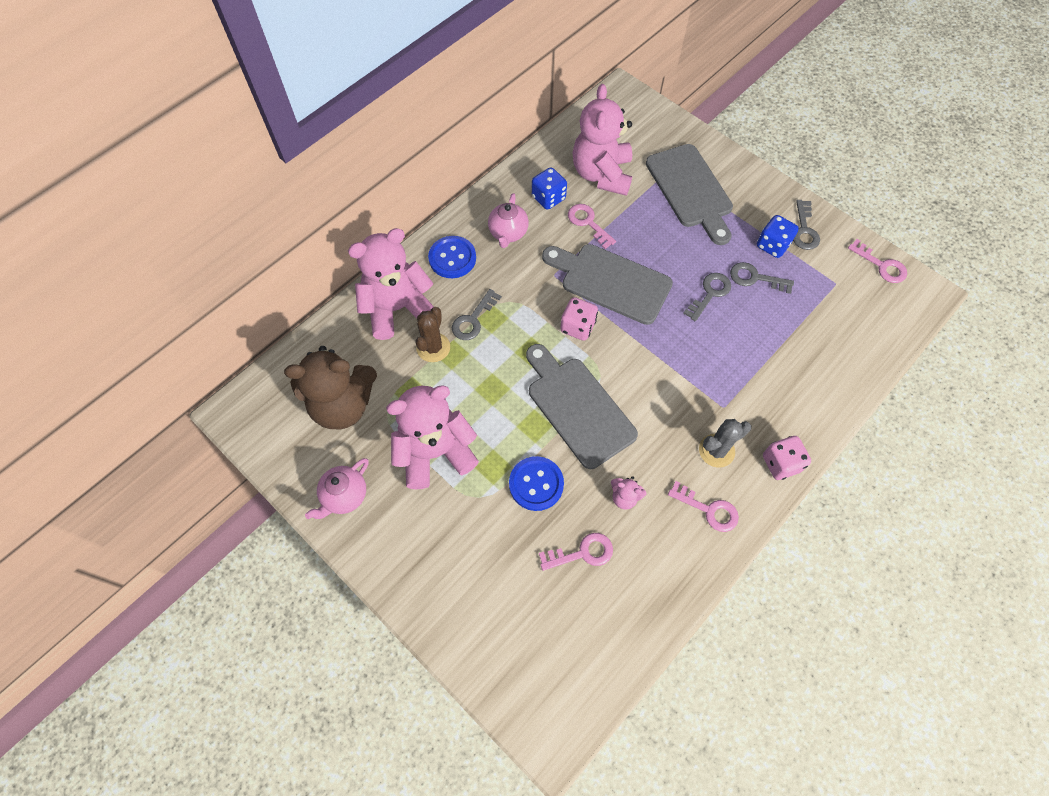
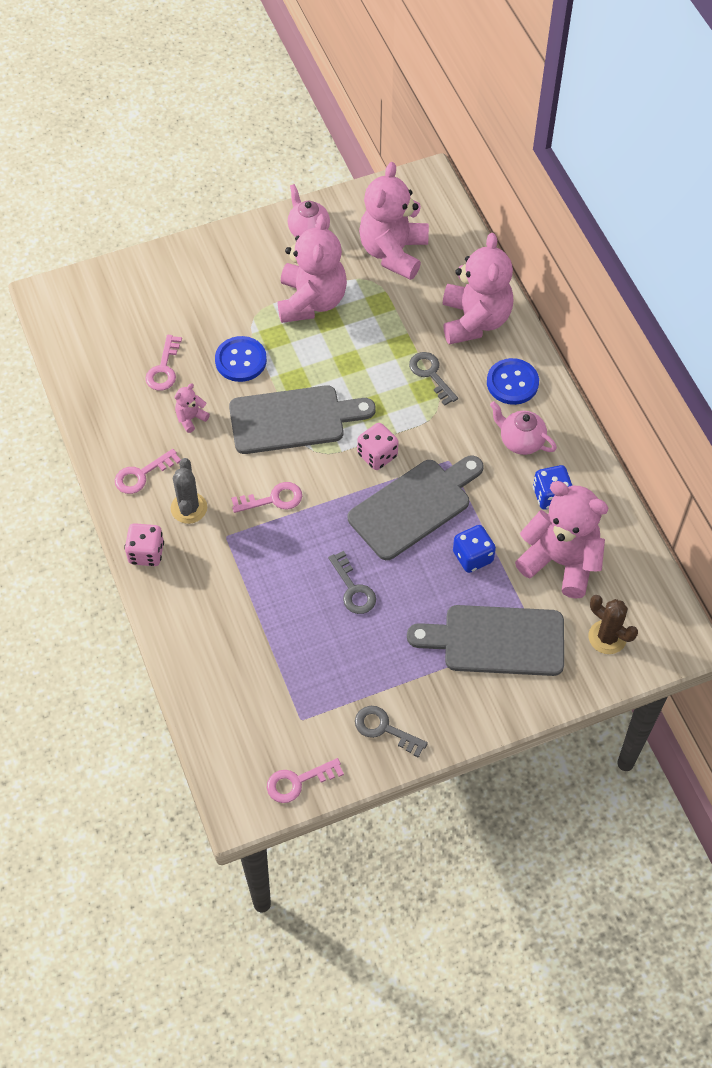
camera: 115 degrees right, 5 degrees down
brown teddy bear [284,346,377,429] -> pink teddy bear [359,162,429,280]
brown cactus [416,307,450,362] -> brown cactus moved to [589,595,638,654]
pink key [568,204,616,249] -> pink key moved to [231,482,302,513]
grey key [730,262,794,294] -> none
blue dice [757,215,799,258] -> blue dice moved to [453,525,496,573]

